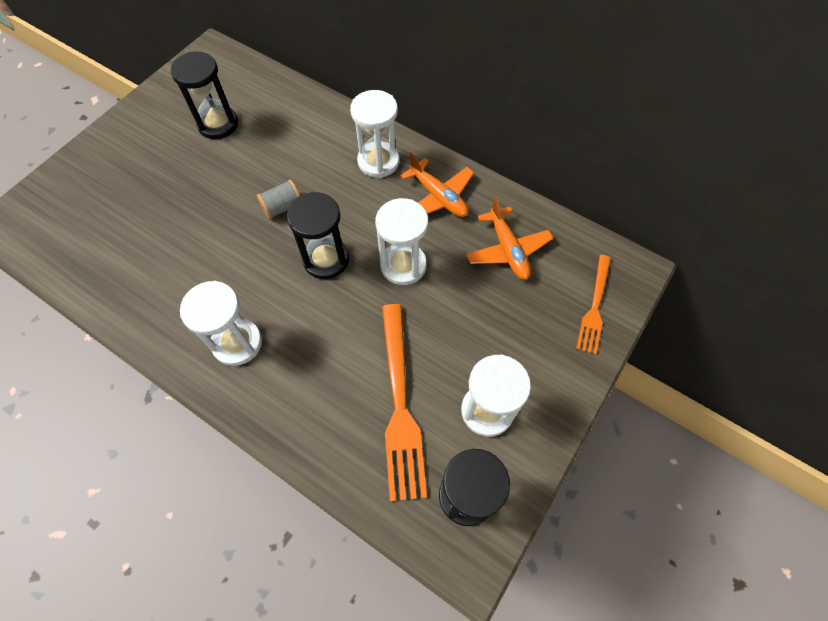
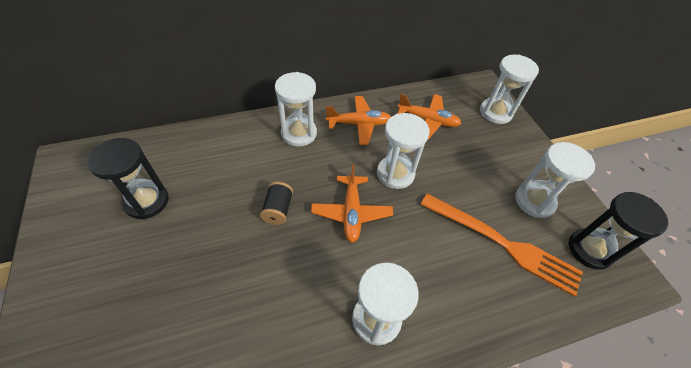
camera: 55 degrees left, 10 degrees down
grey spool [257,180,301,219] -> black spool [260,182,293,225]
black hourglass [287,192,349,279] -> orange plane [311,164,393,243]
orange fork [576,255,611,355] -> white hourglass [480,54,539,124]

